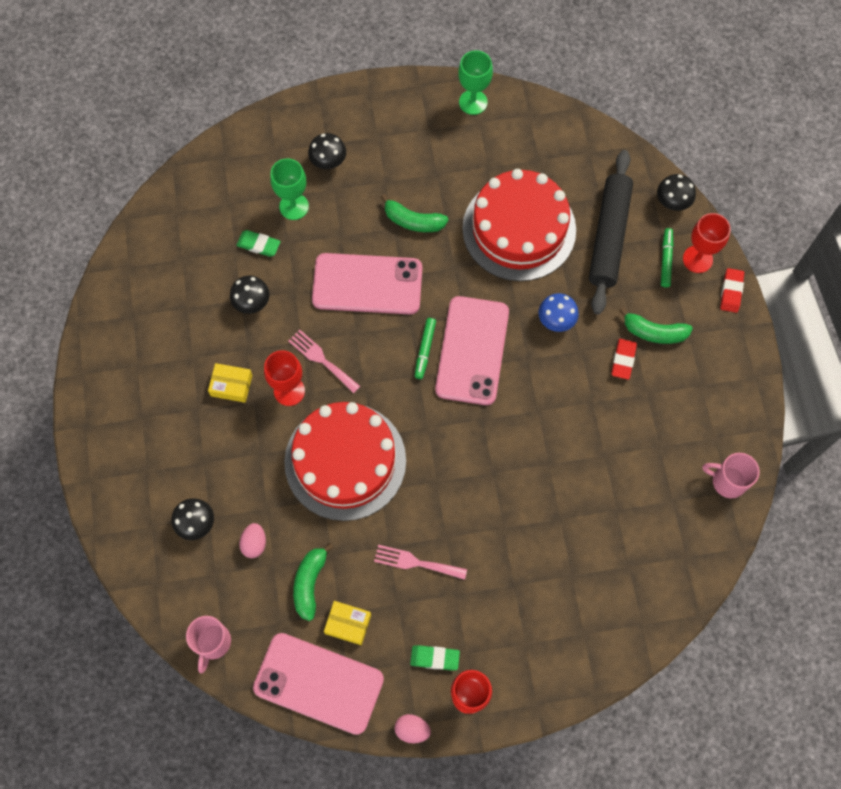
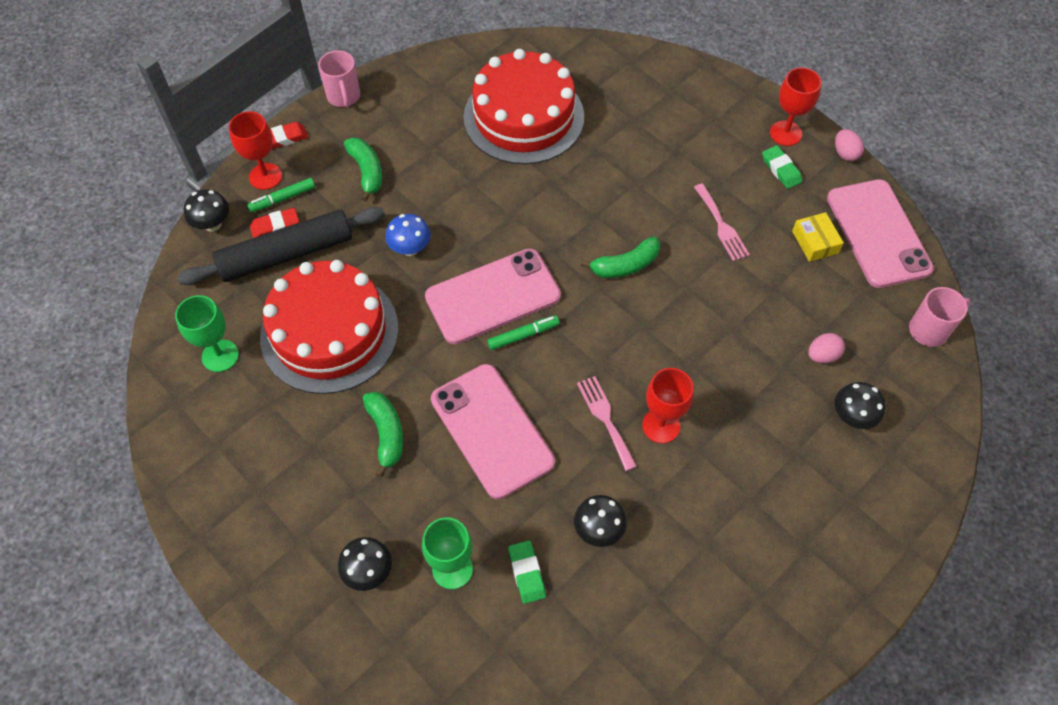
camera: 125 degrees left, 10 degrees down
yellow box [208,363,253,403] -> none
red cake [284,402,406,521] -> red cake moved to [463,49,584,164]
pink fork [288,330,360,394] -> pink fork turned 150 degrees clockwise [577,376,637,471]
green banana [293,543,334,621] -> green banana moved to [581,237,661,278]
green goblet [458,50,493,115] -> green goblet moved to [175,295,239,372]
red eraser [611,339,637,380] -> red eraser moved to [250,208,299,238]
pink mug [702,453,760,498] -> pink mug moved to [318,51,360,108]

